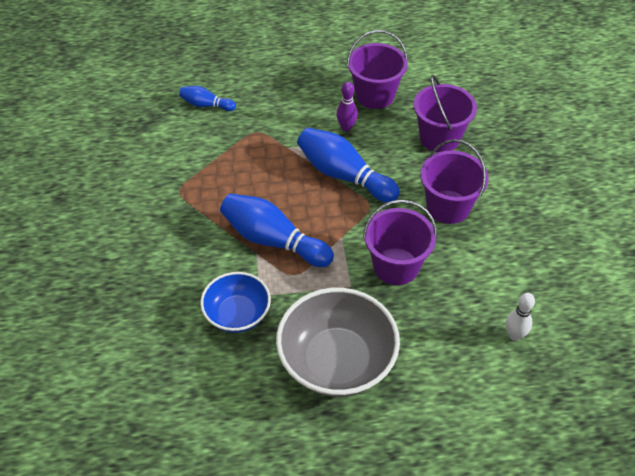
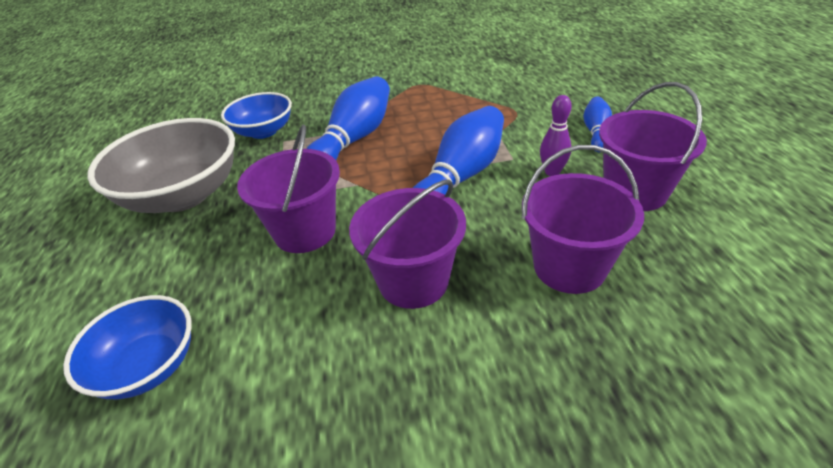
camera: 90 degrees right, 10 degrees down
blue bowling pin [179,86,236,111] -> blue bowling pin moved to [583,97,612,152]
white bowling pin [506,293,535,341] -> blue bowl [63,295,191,399]

